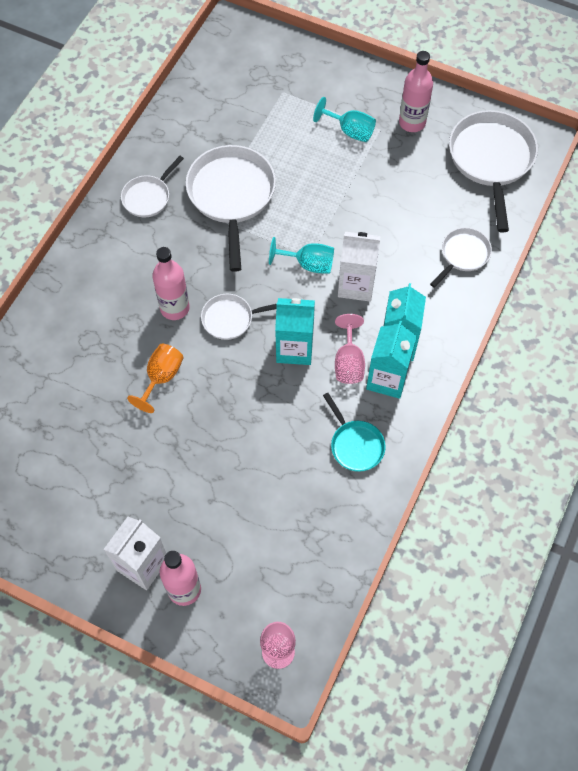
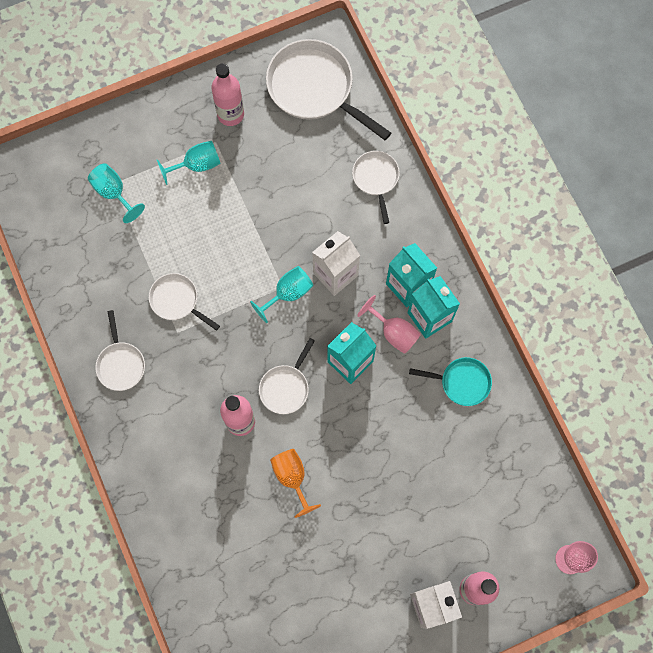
camera: 50 degrees left, 10 degrees up
white pan [186,145,276,272] -> white pan [149,273,220,331], size x0.54
none -> turquoise goblet [88,163,145,223]

